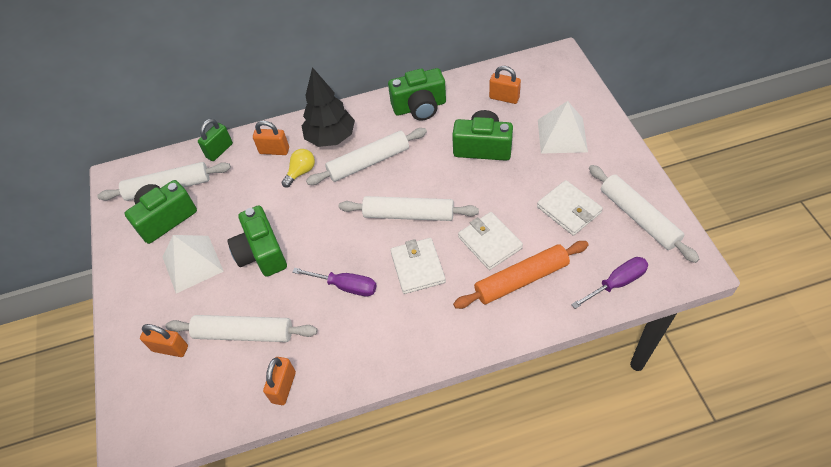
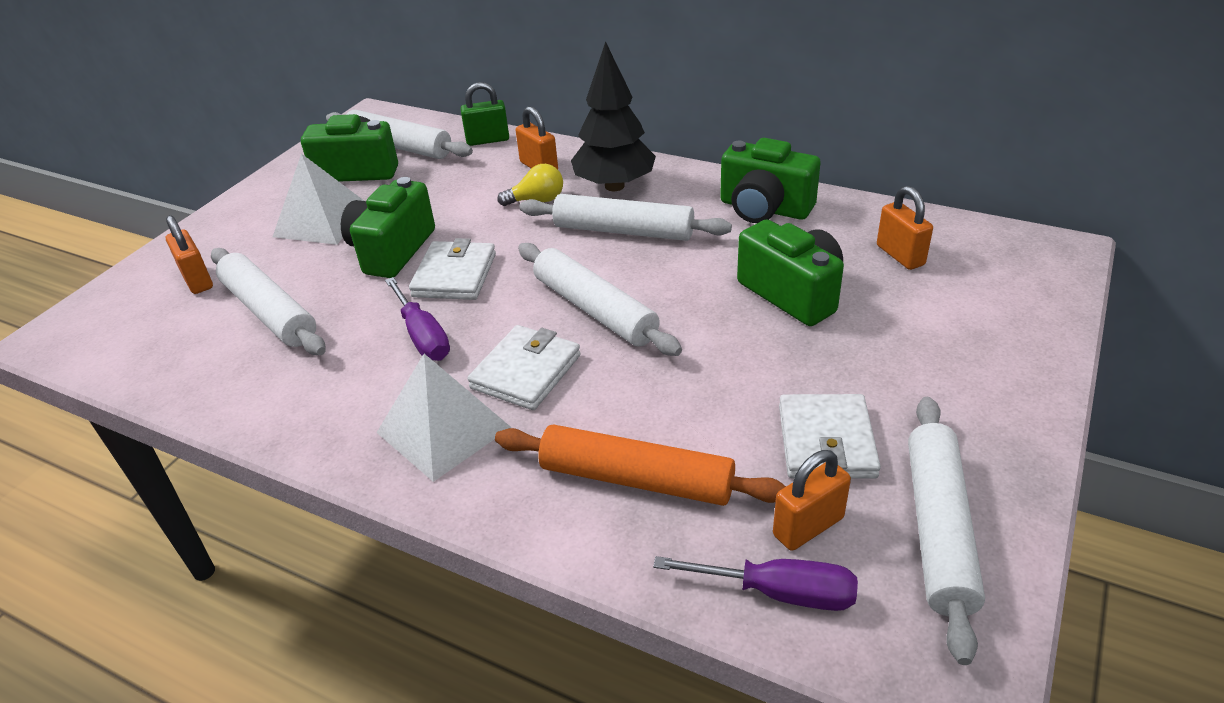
camera: 40 degrees right, 15 degrees down
orange padlock [263,357,296,405] -> orange padlock moved to [773,450,851,551]
white wallet [458,212,523,270] -> white wallet moved to [409,238,496,300]
white pyramid [538,101,588,154] -> white pyramid moved to [377,354,511,482]

